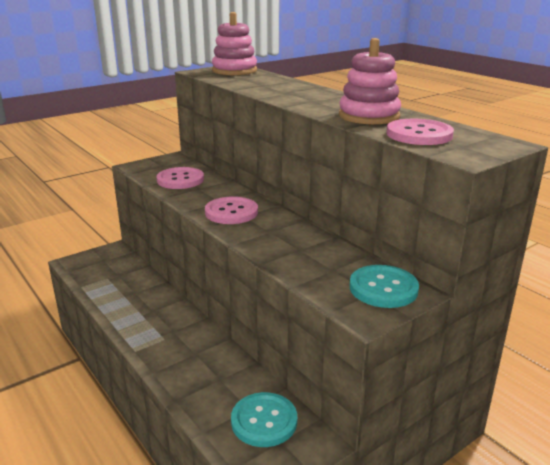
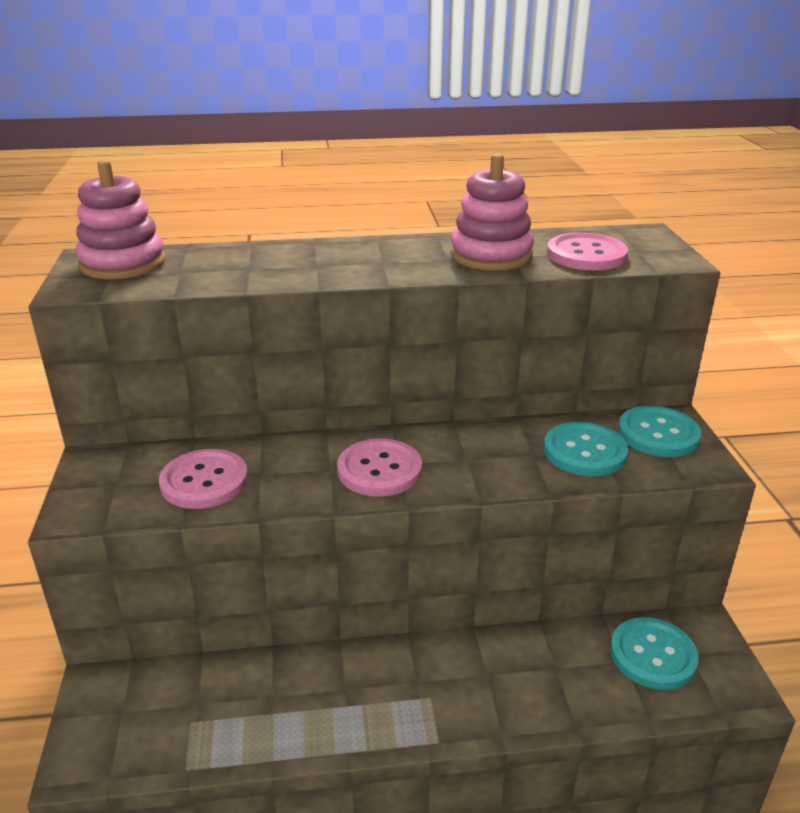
camera: 60 degrees left, 5 degrees up
none -> turquoise button [544,422,628,476]

